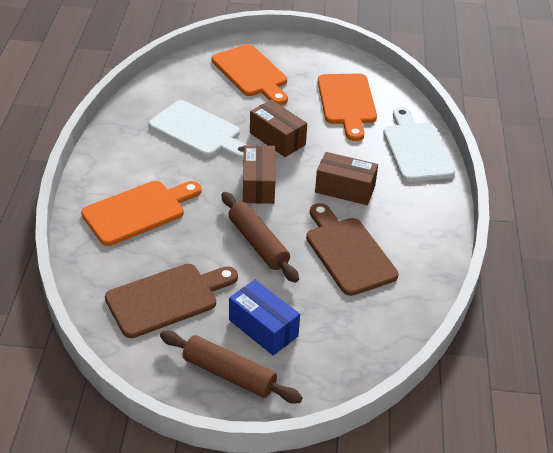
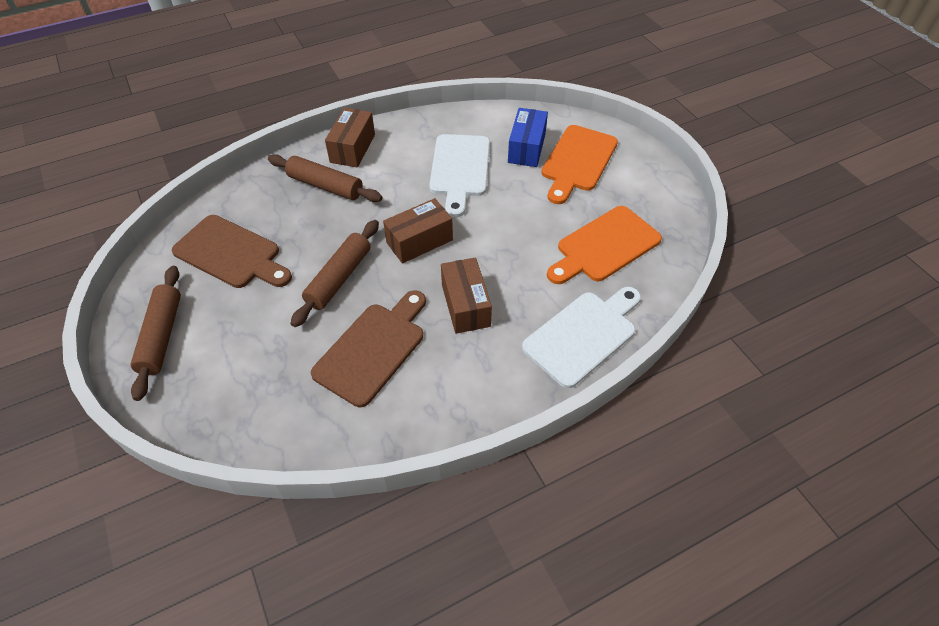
camera: 60 degrees right, 10 degrees up
orange cutting board [81,181,201,246] -> brown rolling pin [268,154,383,202]
blue box [229,280,300,356] -> blue box moved to [508,108,548,167]
brown box [250,100,307,157] -> brown box moved to [325,108,375,168]

